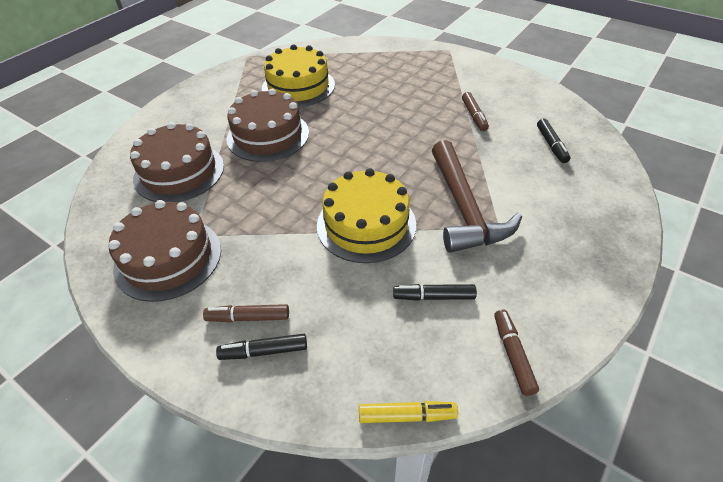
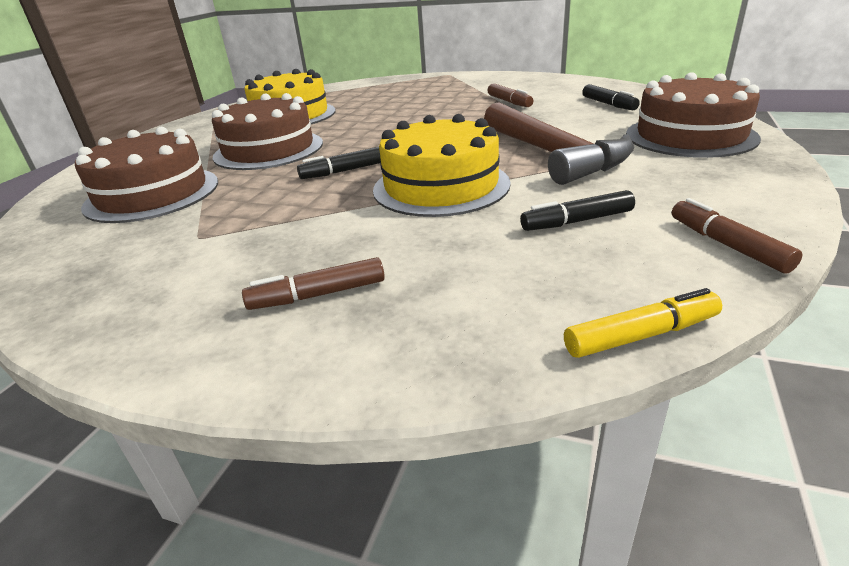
camera: 15 degrees left, 15 degrees down
brown cake [108,200,221,302] -> brown cake moved to [626,72,761,158]
black marker [216,334,307,360] -> black marker moved to [297,147,381,179]

